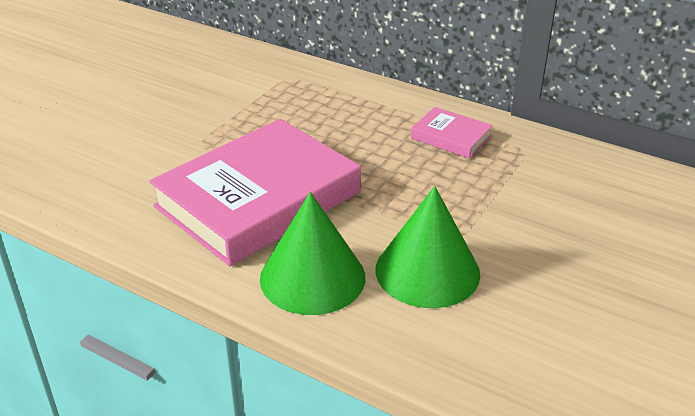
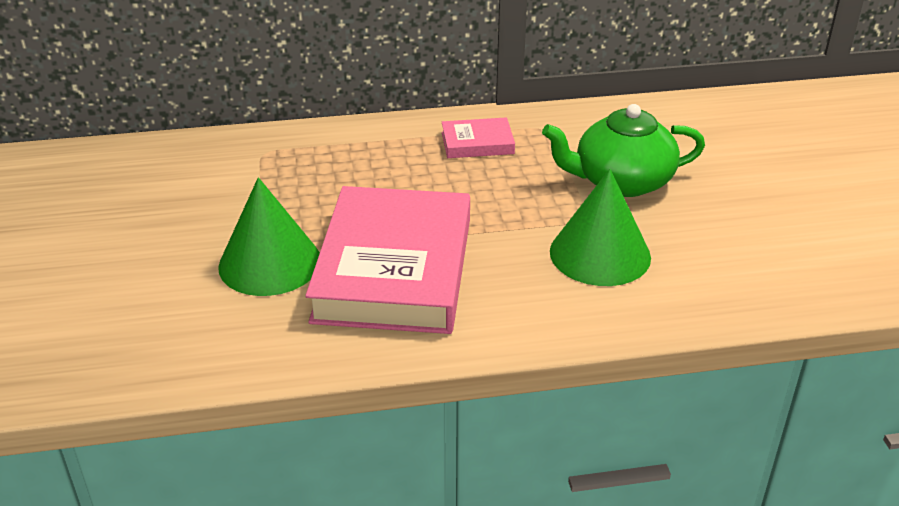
camera: 40 degrees left, 0 degrees up
green cone [260,192,365,315] -> green cone moved to [218,177,320,296]
none -> green teapot [542,104,705,197]

